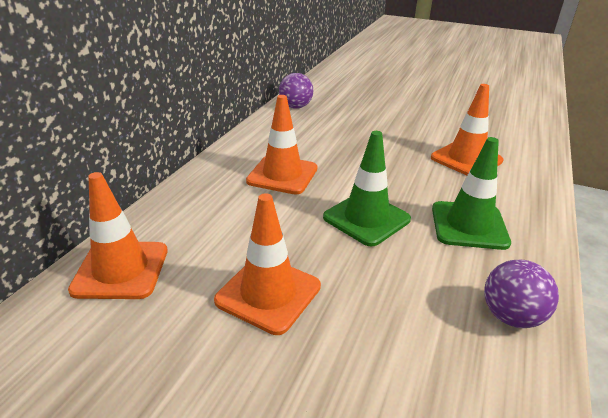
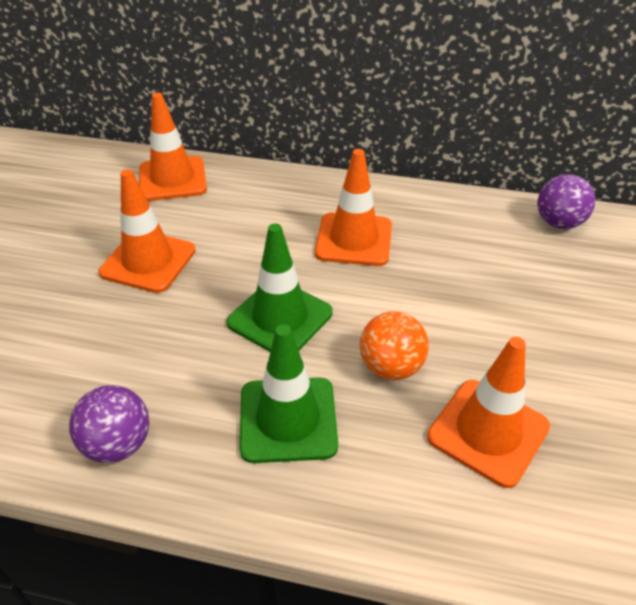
camera: 80 degrees right, 10 degrees up
none -> orange ball [360,311,429,380]

